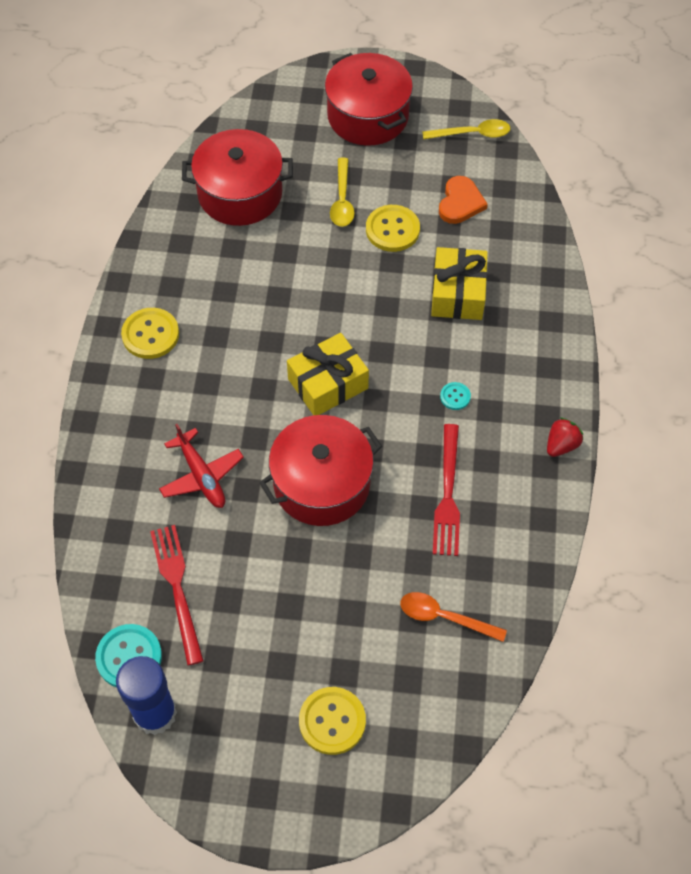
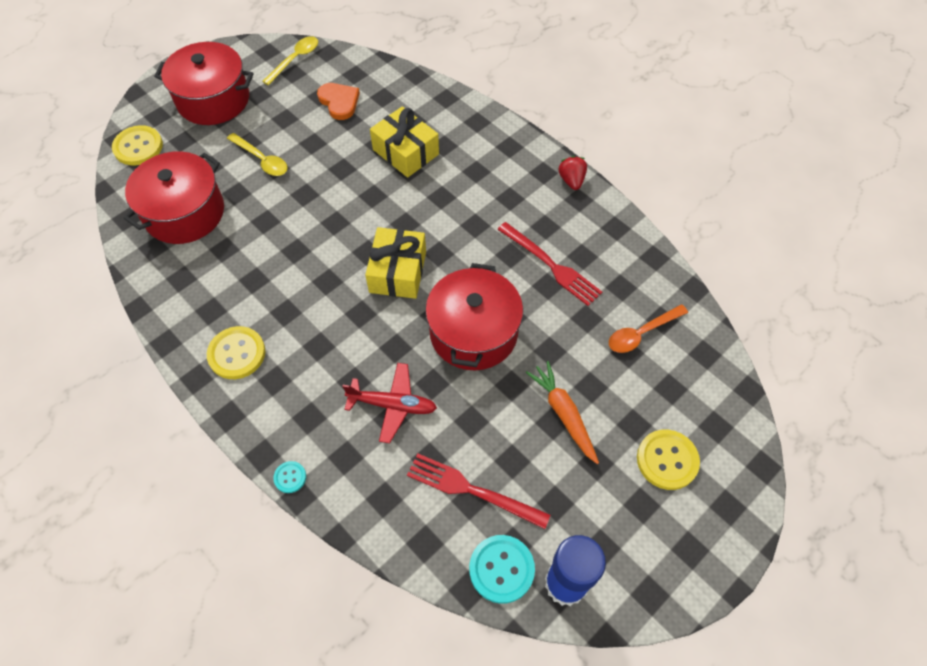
camera: 50 degrees left, 0 degrees up
yellow button [366,205,420,252] -> yellow button moved to [112,125,163,166]
turquoise button [440,382,471,410] -> turquoise button moved to [273,461,306,493]
none -> orange carrot [526,361,599,464]

